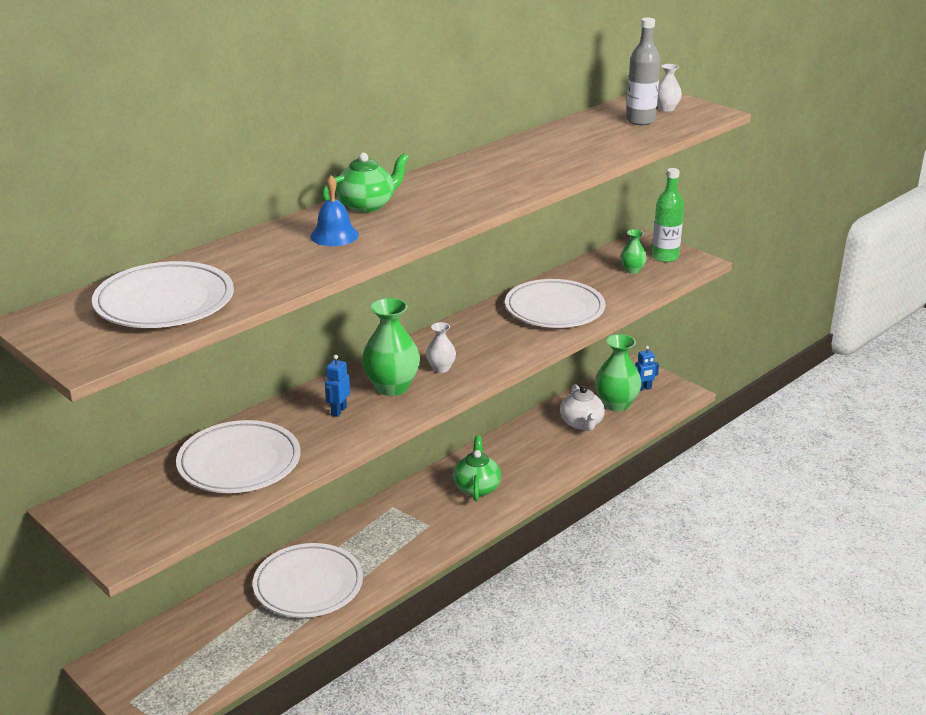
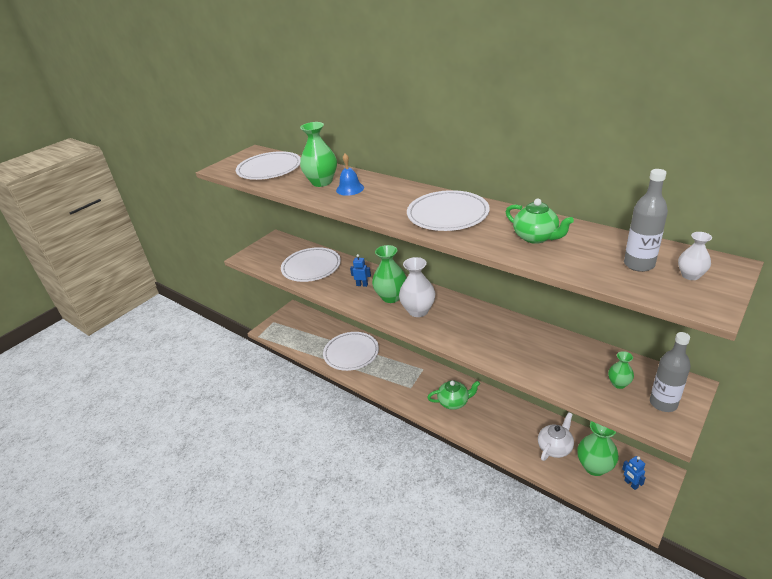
camera: 85 degrees right, 5 degrees up
green teapot [322,153,409,213] -> green teapot moved to [506,199,574,244]
white vase [426,322,456,373] -> white vase [399,257,436,317], size x1.87
white plate [505,279,605,328] -> white plate moved to [407,190,490,231]
white teapot [560,384,605,431] -> white teapot turned 150 degrees clockwise [538,412,574,461]
green bottle [652,168,684,262] -> grey bottle [650,332,691,412]
none -> green vase [300,122,337,187]

